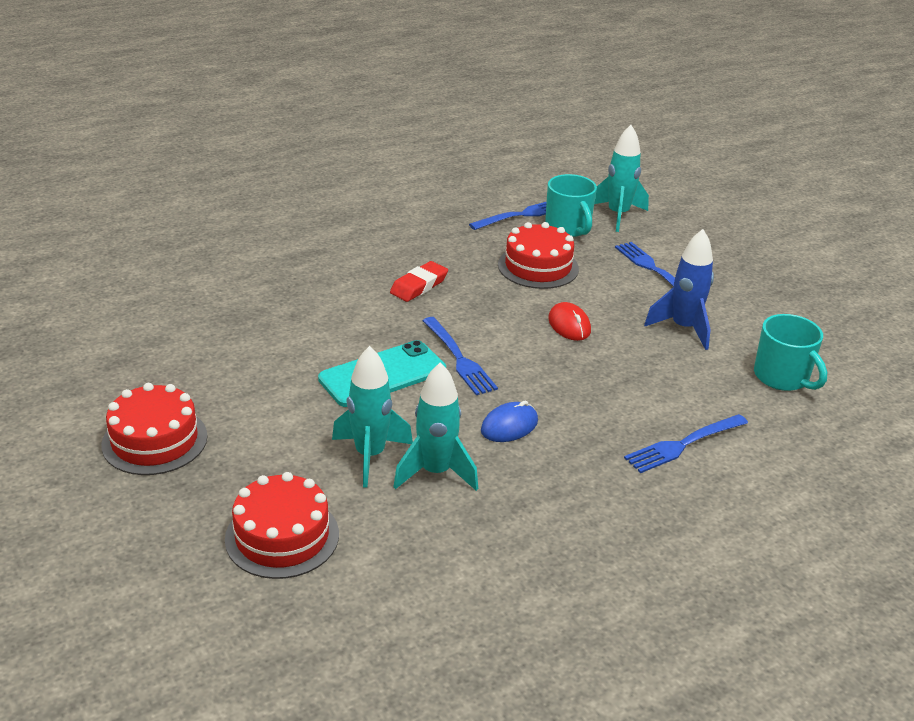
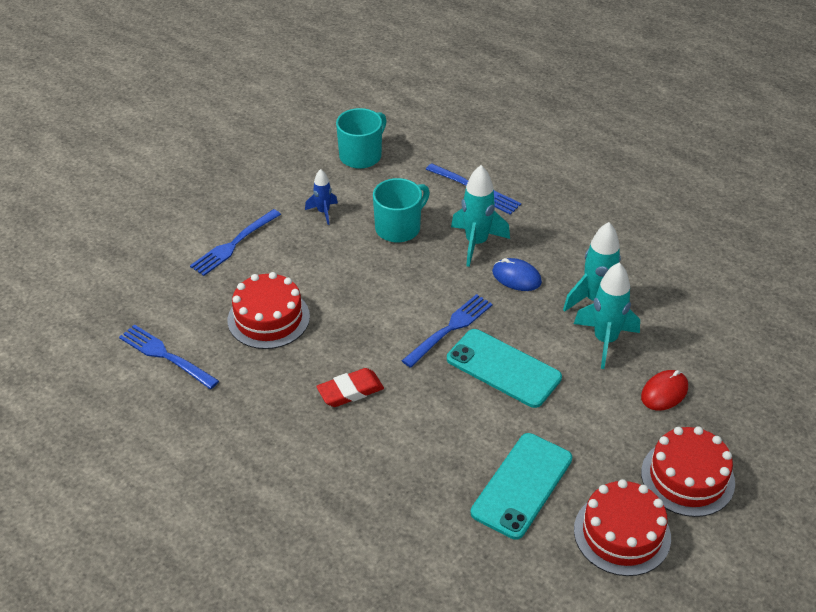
camera: 110 degrees left, 10 degrees up
red cake [225,472,339,579] -> red cake moved to [574,479,671,576]
red eraser [390,261,448,302] -> red eraser turned 45 degrees counterclockwise [316,368,384,407]
turquoise mug [545,174,597,237] -> turquoise mug moved to [373,178,430,243]
red mouse [548,302,591,341] -> red mouse moved to [641,370,688,411]
turquoise rocket [594,125,649,232] -> turquoise rocket moved to [451,165,510,267]
blue rocket [644,229,714,350] -> blue rocket [305,169,338,225], size x0.57
none -> turquoise phone [471,433,572,540]

